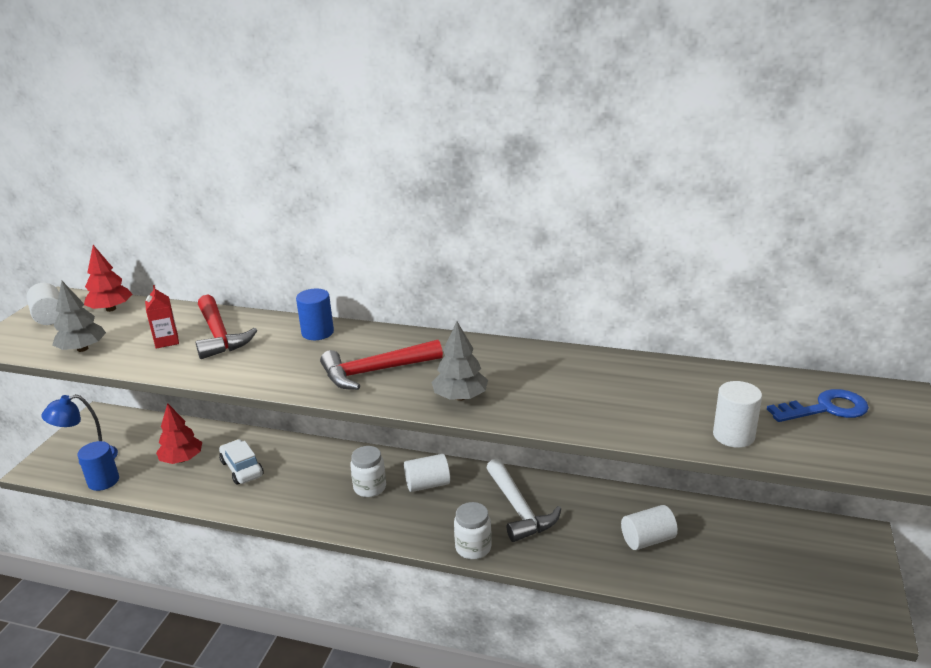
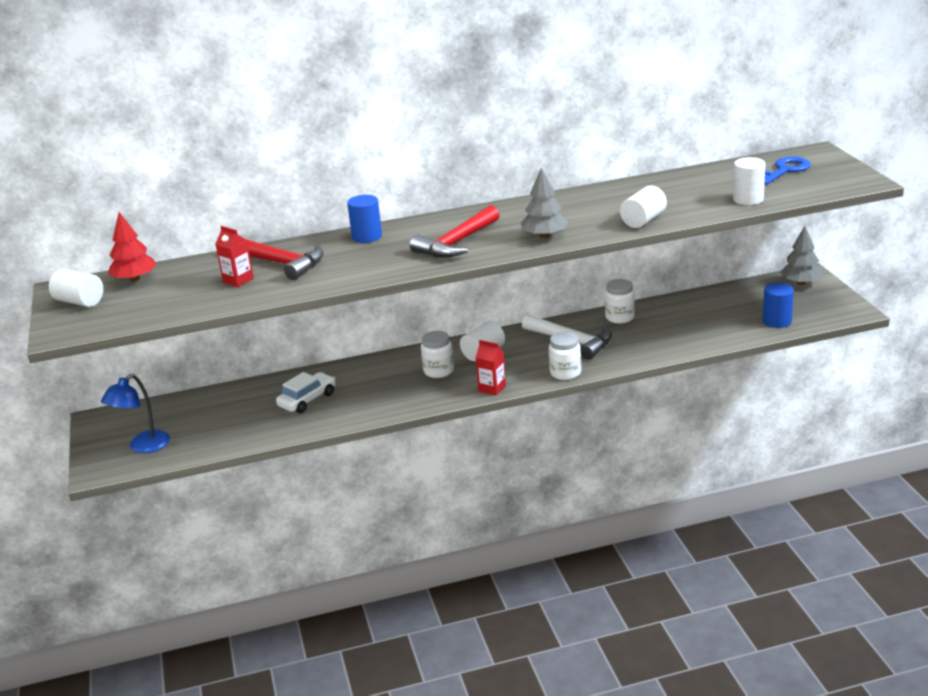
camera: 30 degrees left, 0 degrees up
grey tree [53,281,106,352] -> grey tree moved to [780,226,822,285]
blue cylinder [78,441,119,491] -> blue cylinder moved to [763,283,794,328]
red tree [156,403,202,464] -> none
white car [219,439,264,485] -> white car turned 105 degrees clockwise [276,372,336,413]
white cylinder [621,505,678,550] -> white cylinder moved to [620,186,667,228]
none -> red carton [475,340,506,396]
none -> white jar [605,279,635,324]

